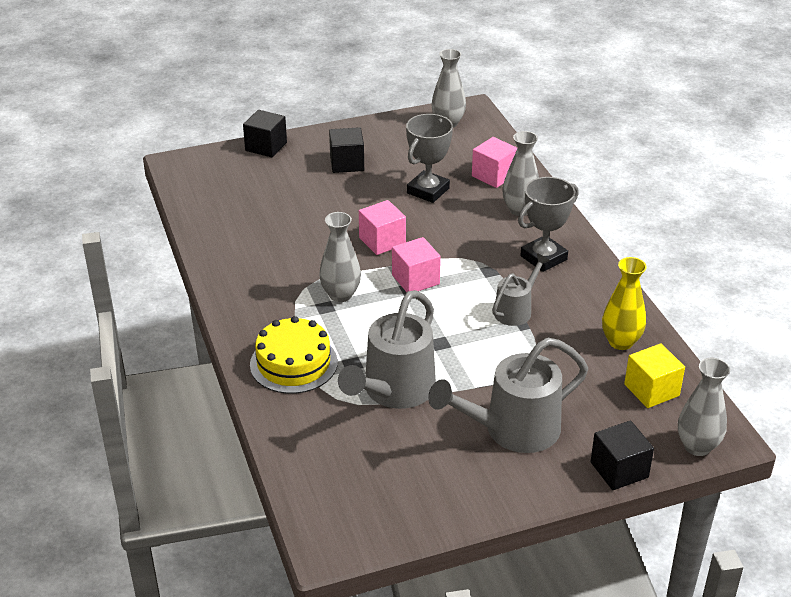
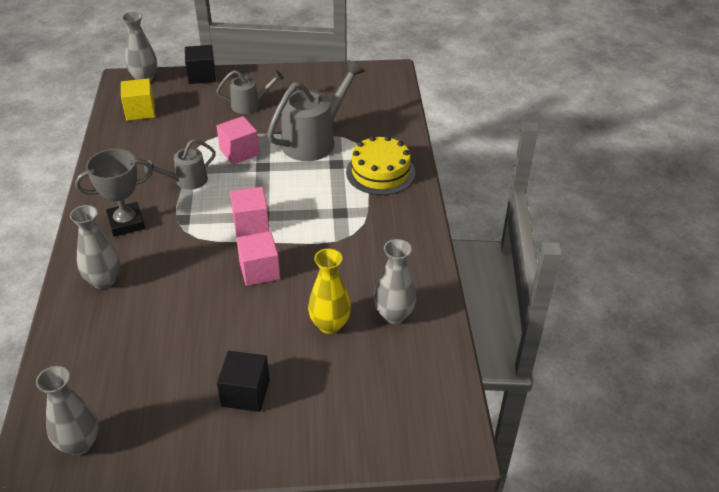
camera: 165 degrees left, 5 degrees up
black cube [243,110,287,157] -> none
grey vase [319,212,361,302] -> grey vase moved to [374,239,416,324]
grey trophy [406,114,453,203] -> none
grey watering can [428,338,588,453] -> grey watering can [216,70,284,114], size x0.56
pink cube [472,137,517,188] -> pink cube moved to [216,116,259,165]
yellow vase [602,257,647,350] -> yellow vase moved to [308,248,351,334]

